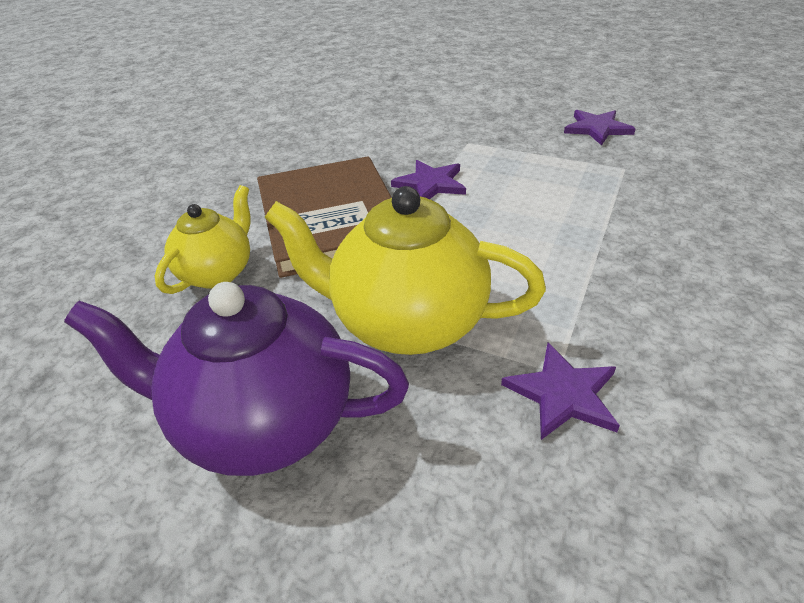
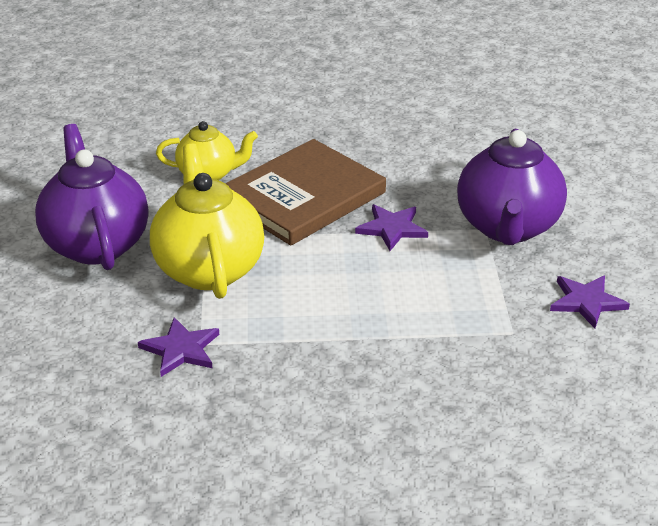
camera: 60 degrees right, 5 degrees down
none -> purple teapot [457,129,567,245]

